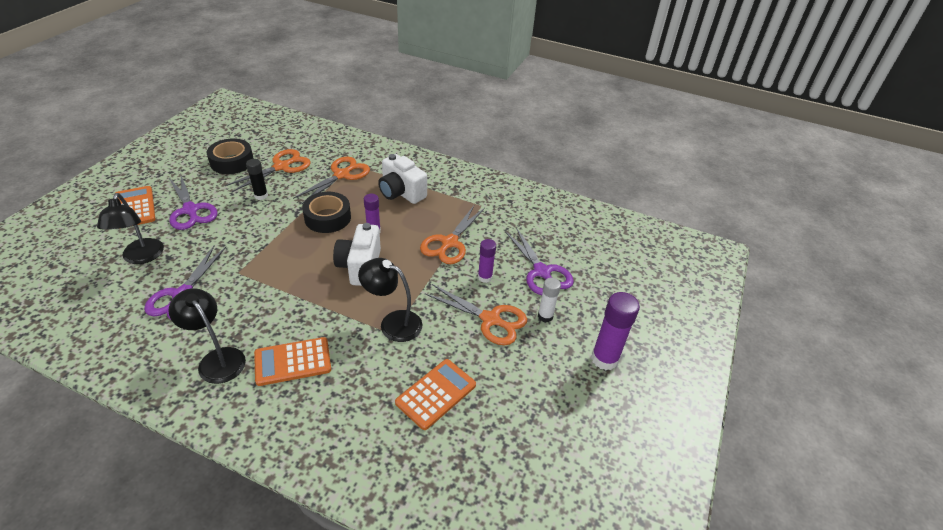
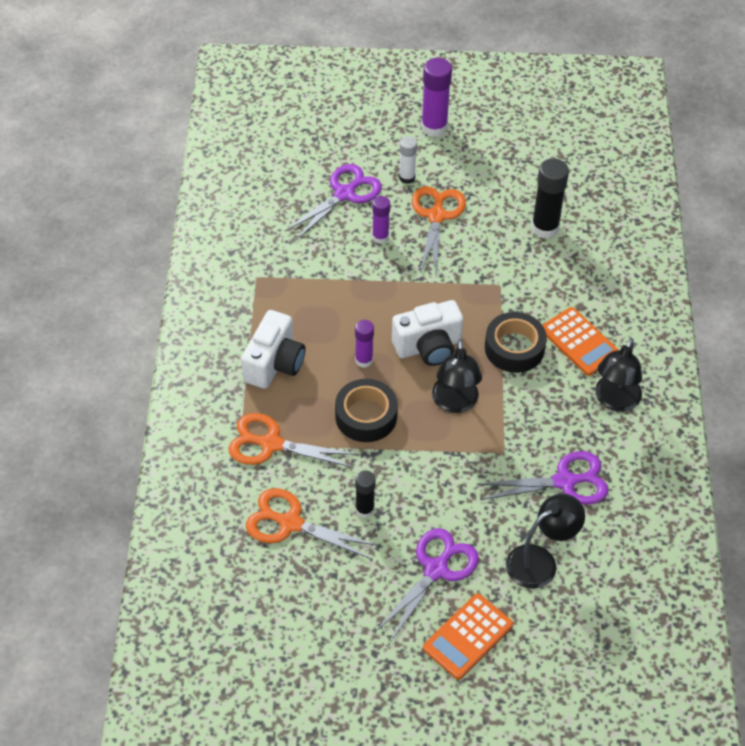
camera: 110 degrees left, 10 degrees up
black tape [207,138,254,174] -> black tape moved to [485,312,547,373]
black lamp [358,258,422,342] -> black lamp moved to [432,339,482,413]
orange calculator [395,359,476,430] -> black glue stick [531,159,569,238]
orange scissors [420,206,485,264] -> none

